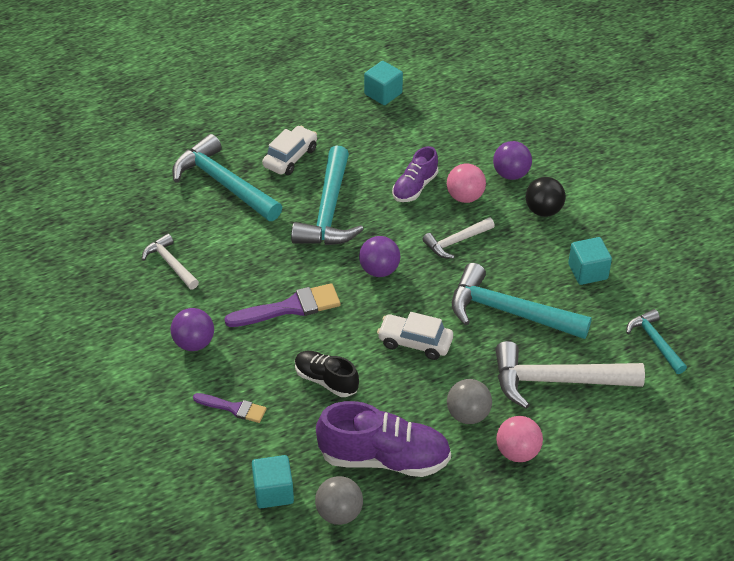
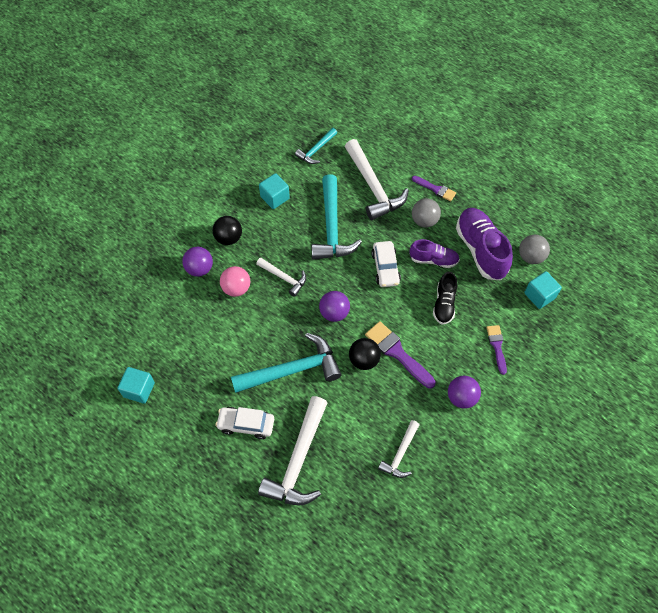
camera: 115 degrees left, 15 degrees up
turquoise hammer [172,134,282,221] -> white hammer [258,396,327,505]
purple shoe [392,146,438,202] -> purple shoe moved to [410,239,460,268]
pink ball [496,416,543,462] -> purple brush [412,176,456,202]
none -> black ball [349,338,381,370]

